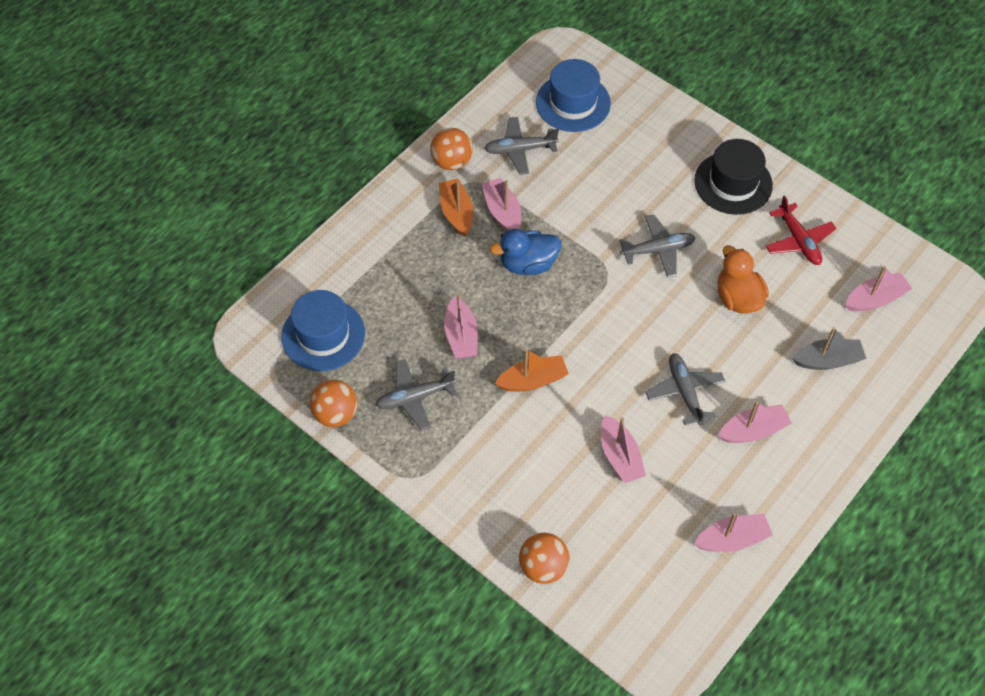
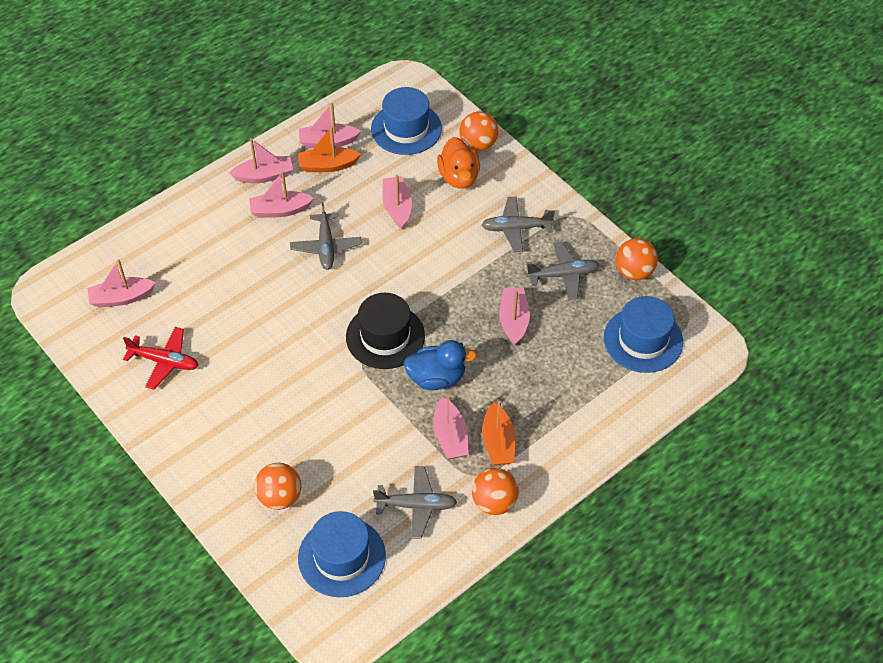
camera: 170 degrees left, 5 degrees down
orange boat [495,349,569,391] -> orange boat moved to [298,126,361,172]
grey plane [619,214,696,278] -> grey plane moved to [482,197,555,252]
black hat [694,139,773,215] -> black hat moved to [346,293,425,369]
orange duck [718,245,769,314] -> orange duck moved to [437,137,480,188]
red plane [765,195,836,265] -> red plane turned 120 degrees clockwise [123,327,199,390]
grey boat [792,327,866,370] -> none
none -> pink boat [229,138,293,183]
none -> orange ball [254,463,301,510]
none -> blue hat [371,87,442,155]

